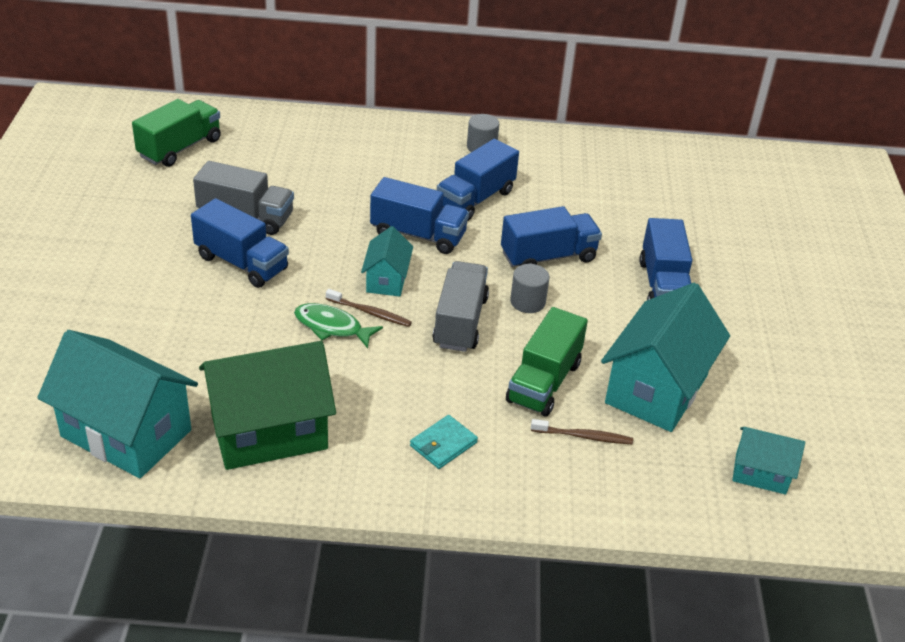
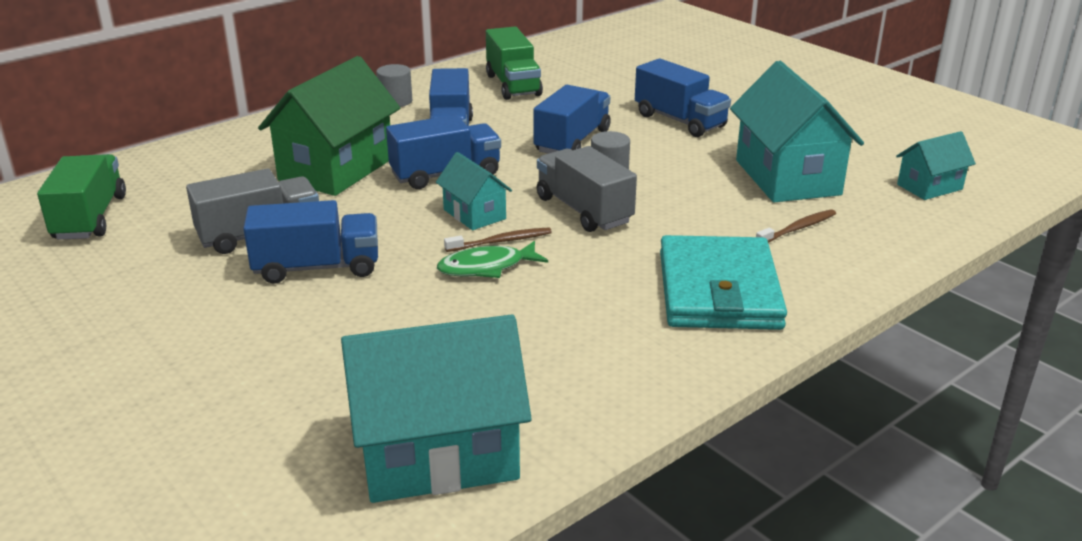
camera: 40 degrees left, 10 degrees down
green house [199,341,336,470] -> green house moved to [258,56,400,196]
turquoise wallet [410,415,478,469] -> turquoise wallet [660,235,787,330], size x2.26
green truck [506,307,588,417] -> green truck moved to [486,27,543,100]

